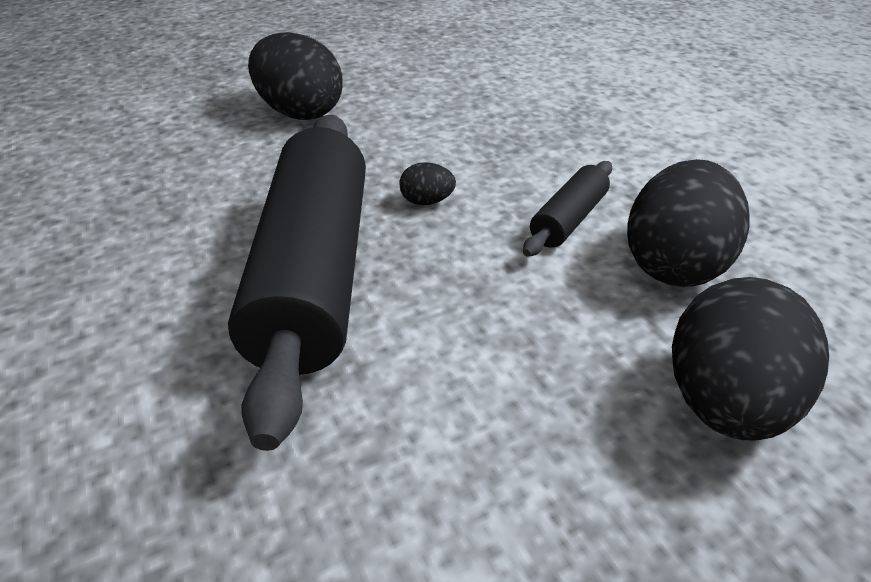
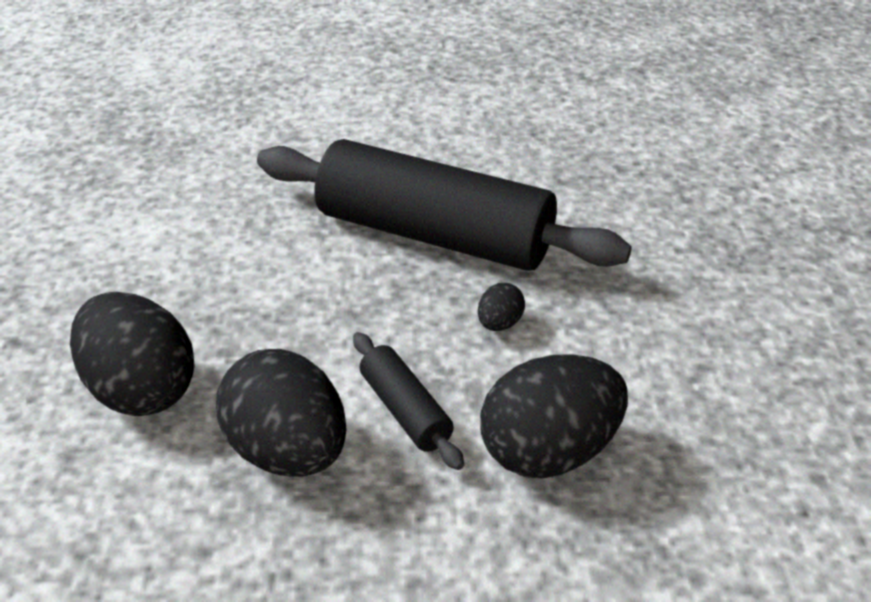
camera: 115 degrees right, 0 degrees up
black egg [248,32,342,120] -> black egg moved to [480,354,628,479]

